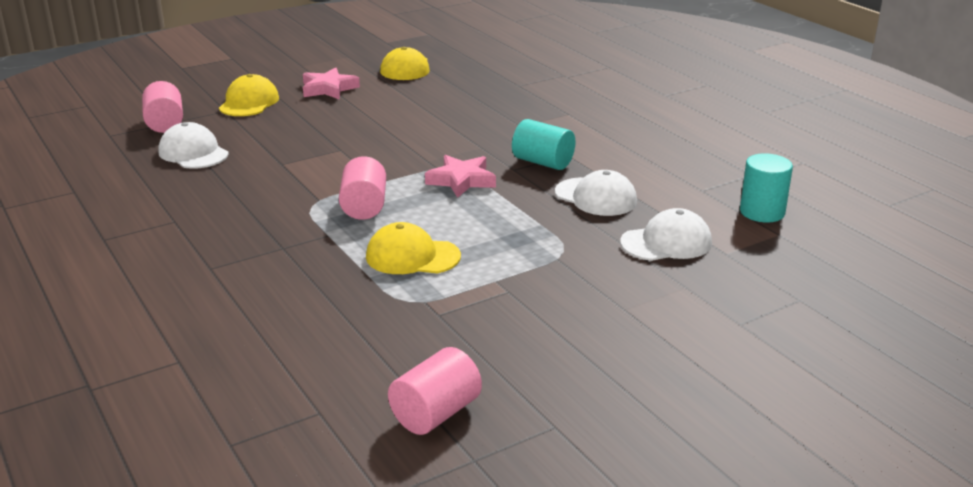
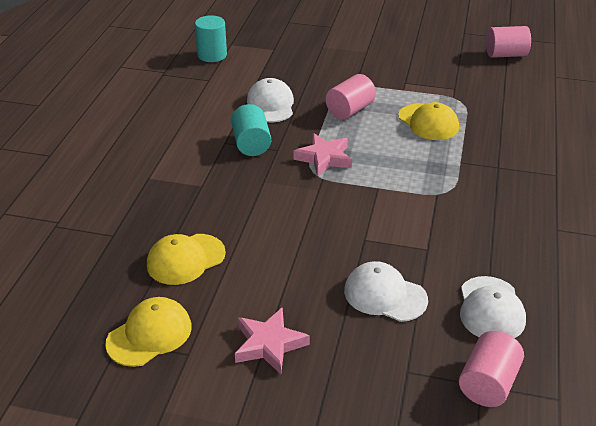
camera: 135 degrees left, 10 degrees up
yellow cap [219,74,279,116] -> yellow cap moved to [147,234,226,285]
pink cylinder [339,156,386,220] -> pink cylinder moved to [326,74,376,119]
white cap [620,208,712,261] -> white cap moved to [344,261,428,322]

